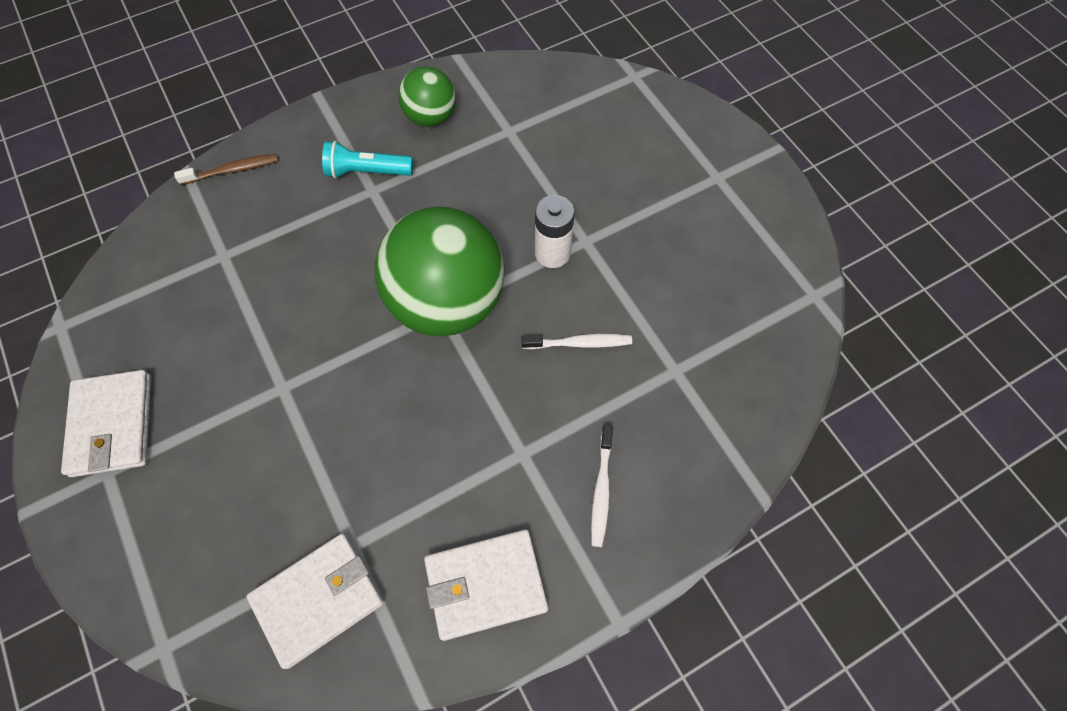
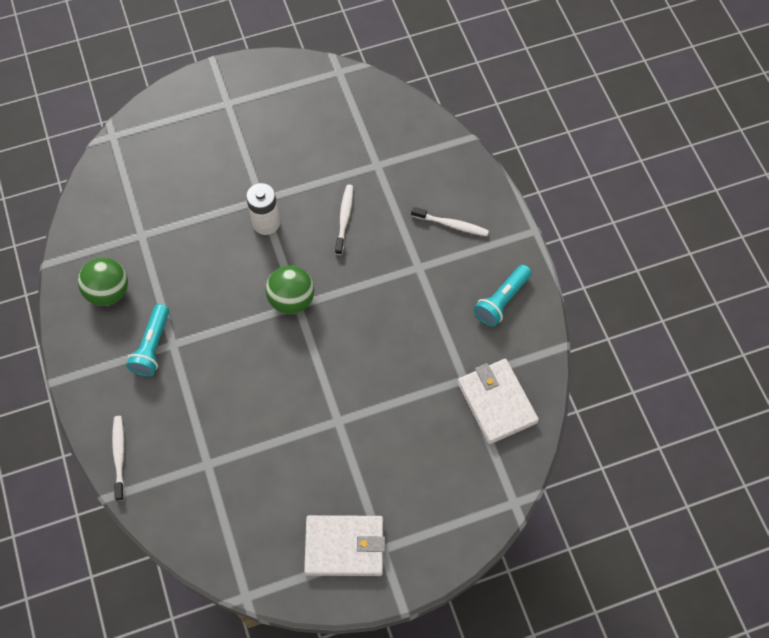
camera: 80 degrees left, 0 degrees up
brown toothbrush [174,154,278,185] -> white toothbrush [112,416,125,501]
green ball [375,206,505,336] -> green ball [265,265,314,314], size x0.52
white wallet [424,529,548,641] -> turquoise flashlight [474,265,532,327]

